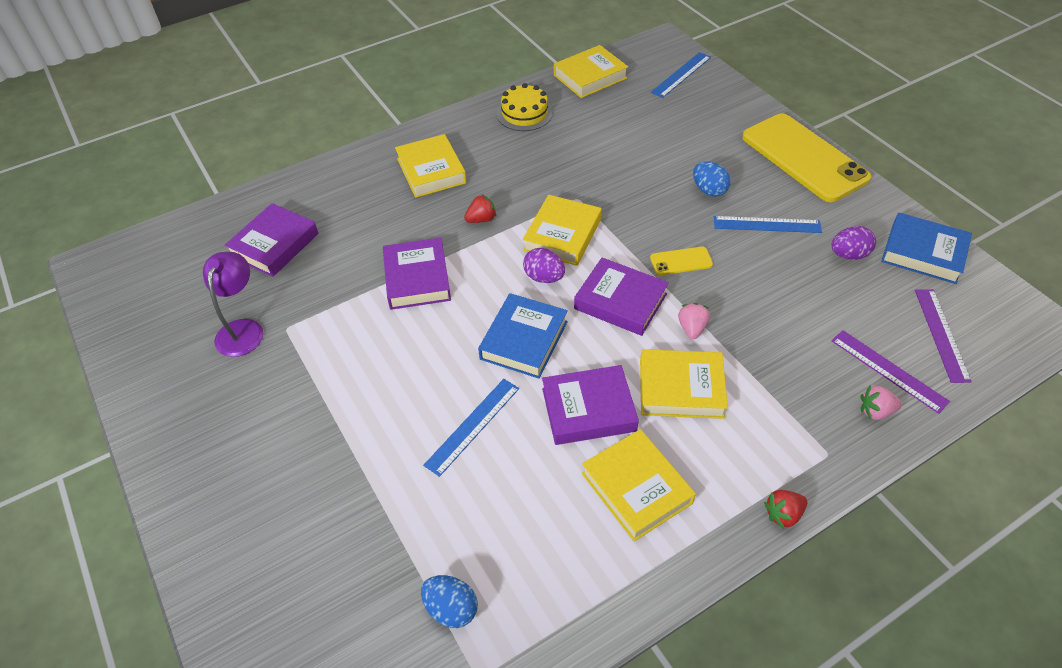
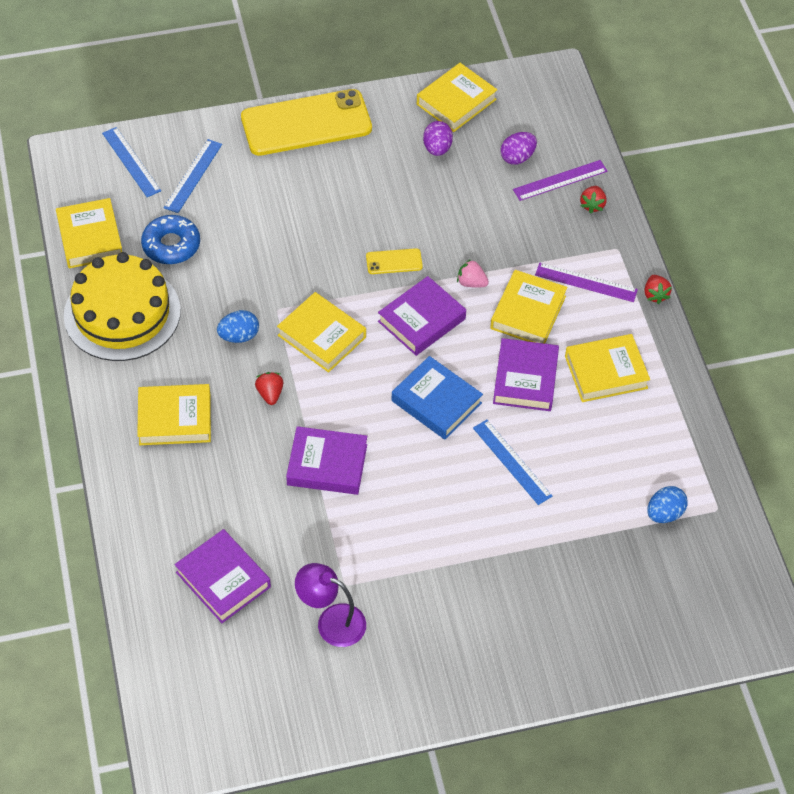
camera: 75 degrees left, 5 degrees up
yellow cake [497,83,553,131] -> yellow cake [64,252,181,361], size x1.81
purple egg [523,248,565,283] -> purple egg moved to [500,132,537,165]
yellow phone [650,246,713,275] -> yellow phone turned 75 degrees clockwise [366,248,423,274]
blue egg [693,161,731,197] -> blue egg moved to [217,310,259,343]
blue ruler [714,216,822,233] -> blue ruler moved to [164,139,222,213]
pink strawberry [861,386,902,420] -> red strawberry [580,186,607,214]
blue book [881,212,972,284] -> yellow book [417,63,497,132]
purple ruler [915,289,972,383] -> purple ruler moved to [535,263,638,302]
none -> blue donut [141,215,200,264]

